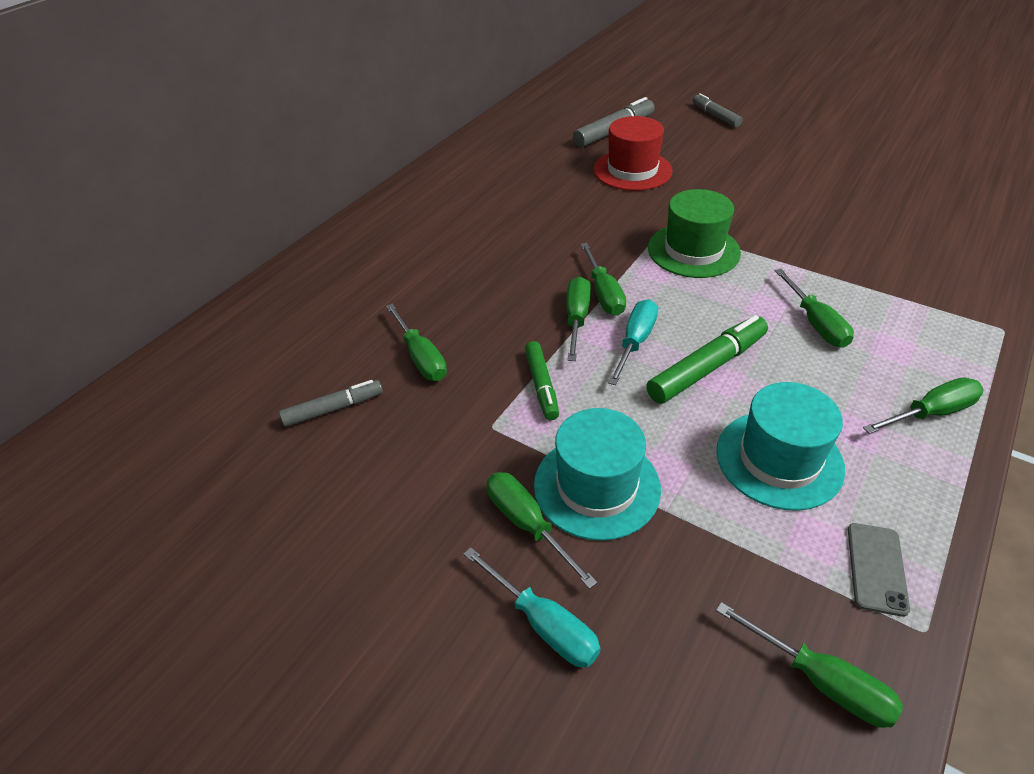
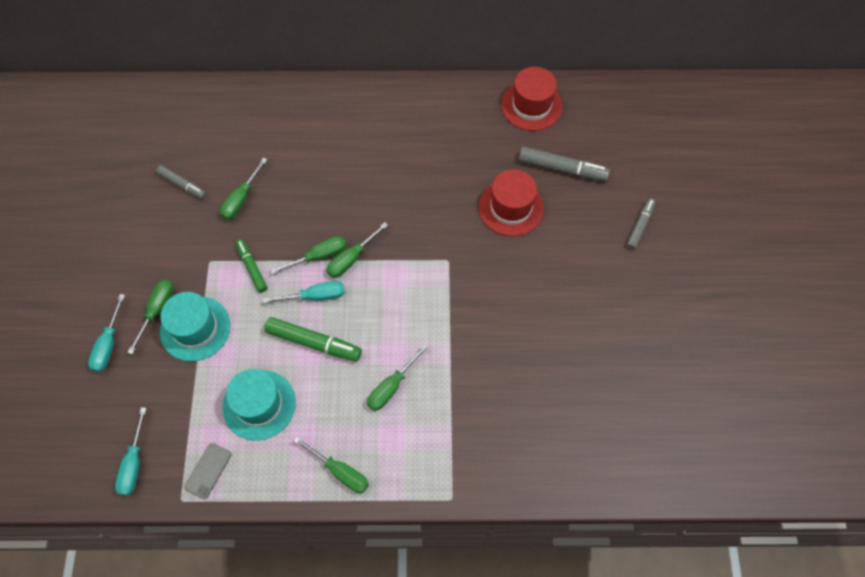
camera: 55 degrees right, 20 degrees up
green marker [525,341,559,420] -> green marker turned 105 degrees clockwise [236,240,268,293]
green hat [648,189,741,278] -> none
green screwdriver [716,602,903,728] -> turquoise screwdriver [115,407,147,496]
grey phone [848,523,910,617] -> grey phone turned 45 degrees counterclockwise [184,443,232,499]
none -> red hat [501,67,563,131]

